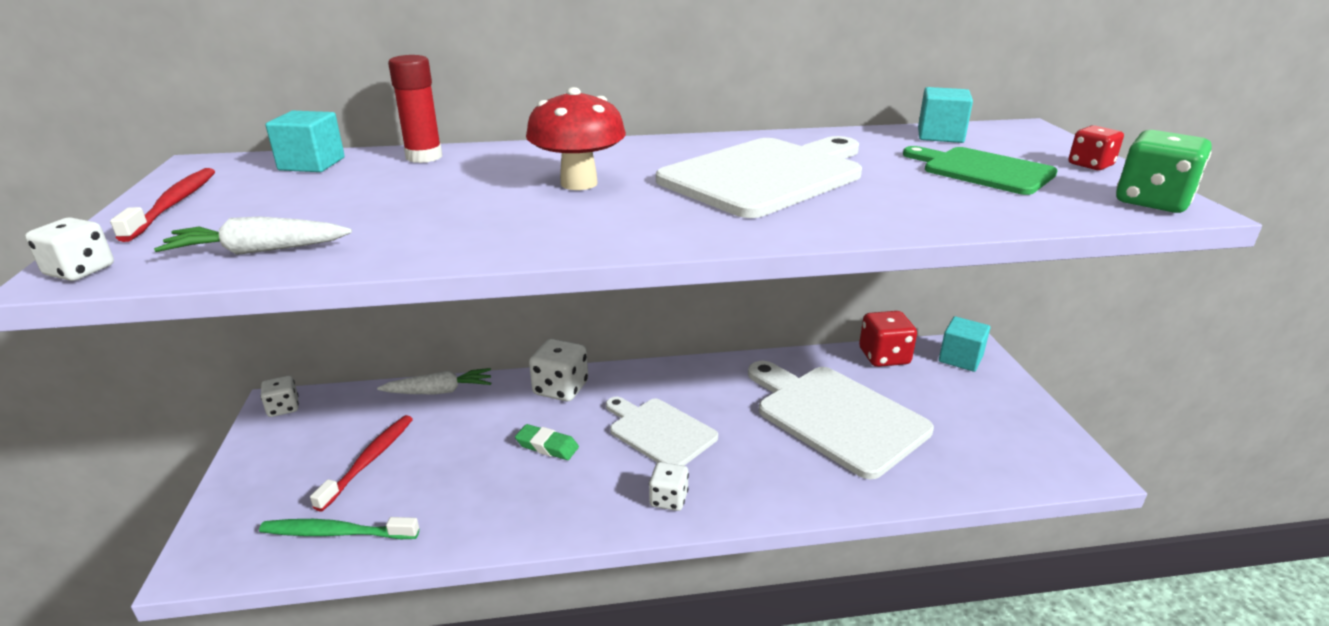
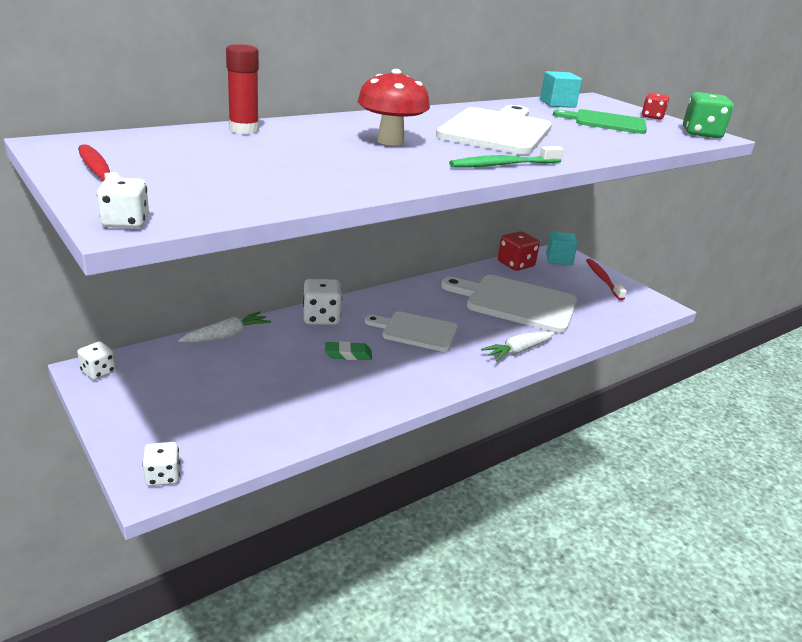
camera: 30 degrees left, 0 degrees up
white carrot [154,217,352,255] -> white carrot moved to [481,331,555,361]
green toothbrush [259,517,419,539] -> green toothbrush moved to [449,146,564,168]
turquoise cube [265,111,345,172] -> none
red toothbrush [310,415,413,512] -> red toothbrush moved to [586,259,627,300]
white dice [649,462,689,511] -> white dice moved to [142,442,180,486]

